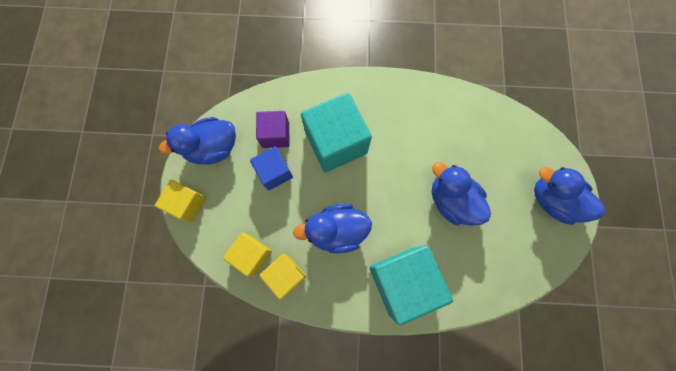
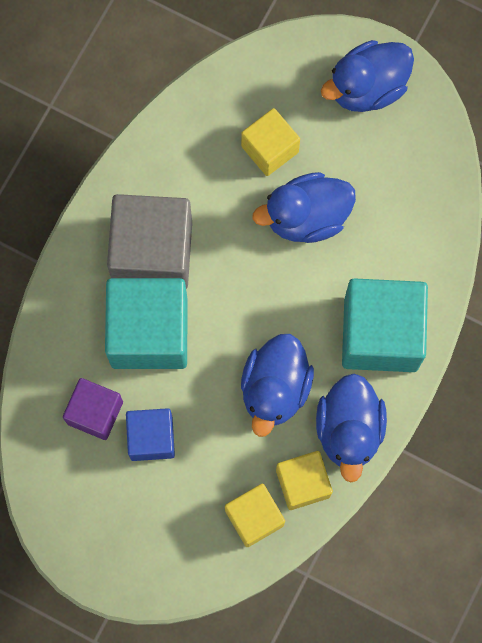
camera: 65 degrees left, 0 degrees up
yellow cube [155,180,207,222] -> yellow cube moved to [241,108,300,176]
blue duck [159,117,236,165] -> blue duck moved to [316,373,387,482]
none -> grey cube [107,194,192,289]

